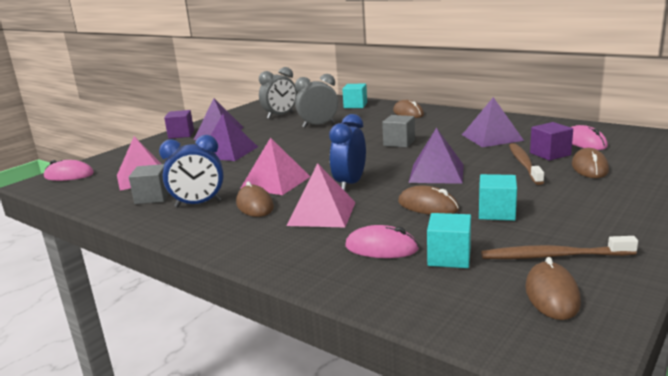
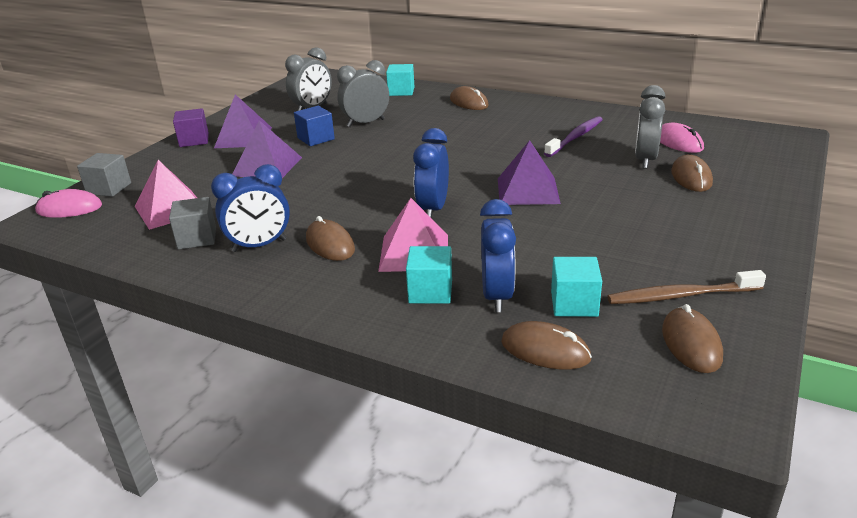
camera: 10 degrees left, 10 degrees up
pink pyramid [241,137,310,195] -> none
pink mouse [345,225,419,258] -> blue clock [480,199,516,312]
grey cube [382,115,415,148] -> grey cube moved to [77,153,131,197]
brown mouse [398,185,459,215] -> brown mouse moved to [501,321,592,369]
purple pyramid [462,97,524,147] -> purple toothbrush [544,116,603,157]
turquoise cube [479,174,517,221] -> turquoise cube moved to [406,246,452,304]
brown toothbrush [509,143,544,185] -> none
purple cube [530,122,573,161] -> grey clock [635,85,665,169]
none -> blue cube [294,106,335,146]

